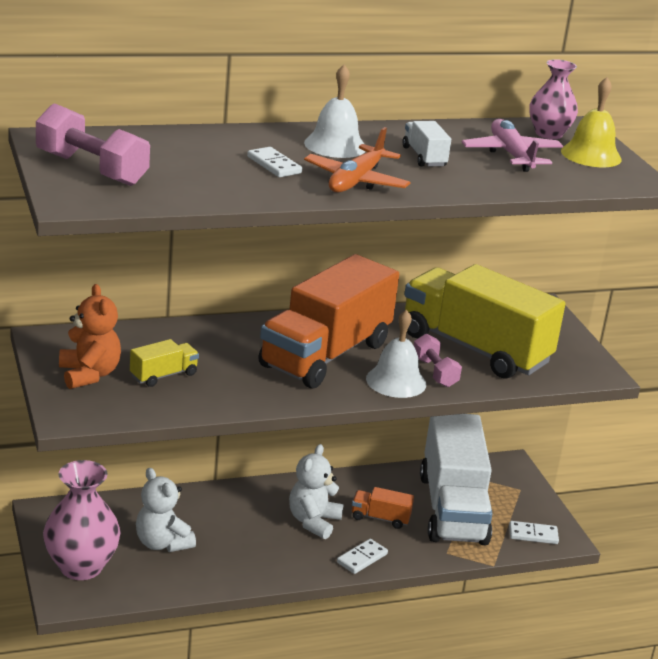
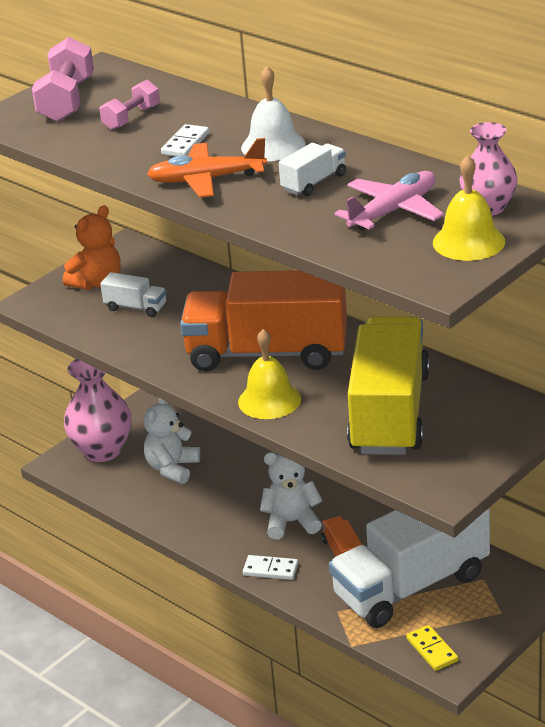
camera: 65 degrees right, 5 degrees up
yellow truck [130,339,199,387] -> white truck [100,272,166,317]
white bell [366,309,426,398] -> yellow bell [238,329,301,419]
pink dumbbell [414,334,462,387] -> pink dumbbell moved to [100,80,160,130]
white domino [509,521,559,544] -> yellow domino [406,625,458,671]

